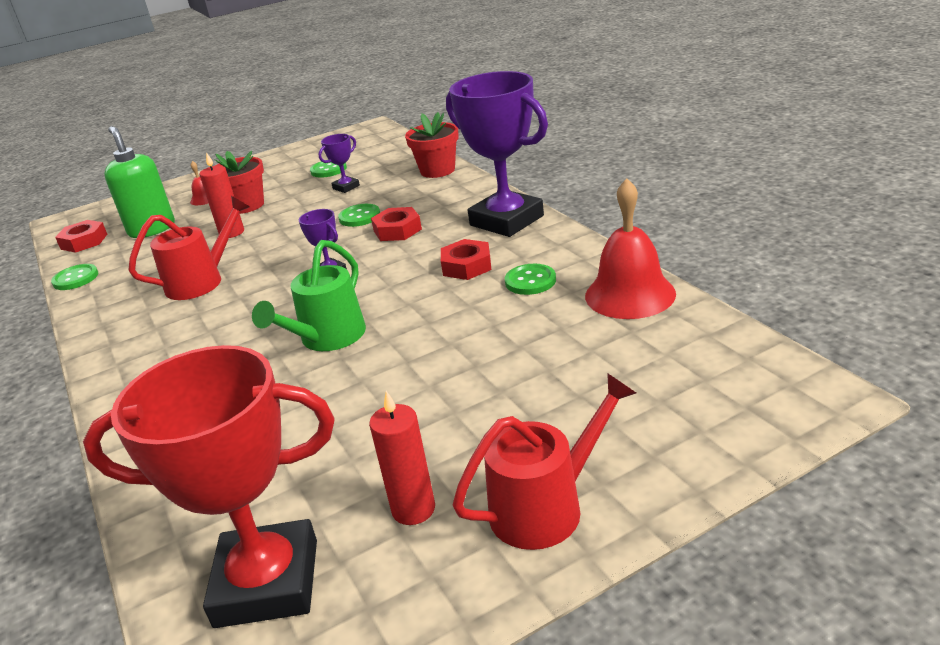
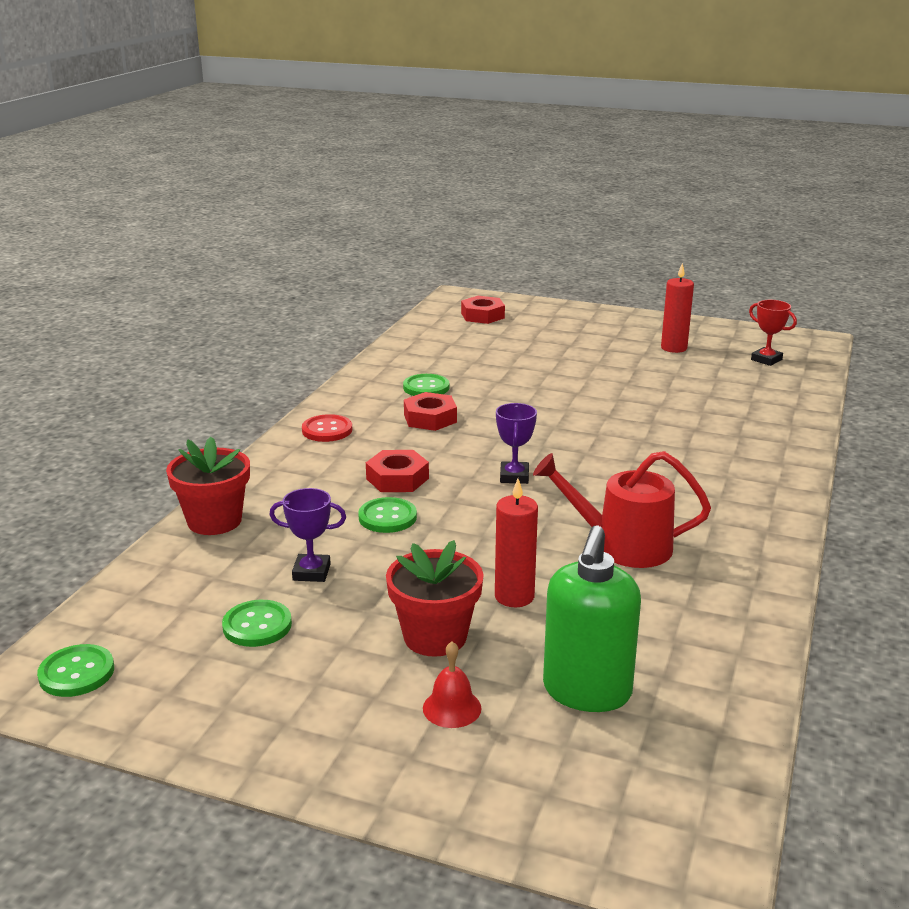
camera: 135 degrees left, 5 degrees down
green button [51,264,98,290] -> green button moved to [37,644,114,697]
red nut [55,220,107,253] -> red nut moved to [461,296,505,324]
red trophy [83,345,335,628] -> red trophy [749,300,797,366], size x0.43
green watering can [252,240,366,351] -> none
purple trophy [446,71,548,237] -> red button [302,414,352,442]
red watering can [453,373,636,550] -> none
red bell [585,178,676,319] -> none

